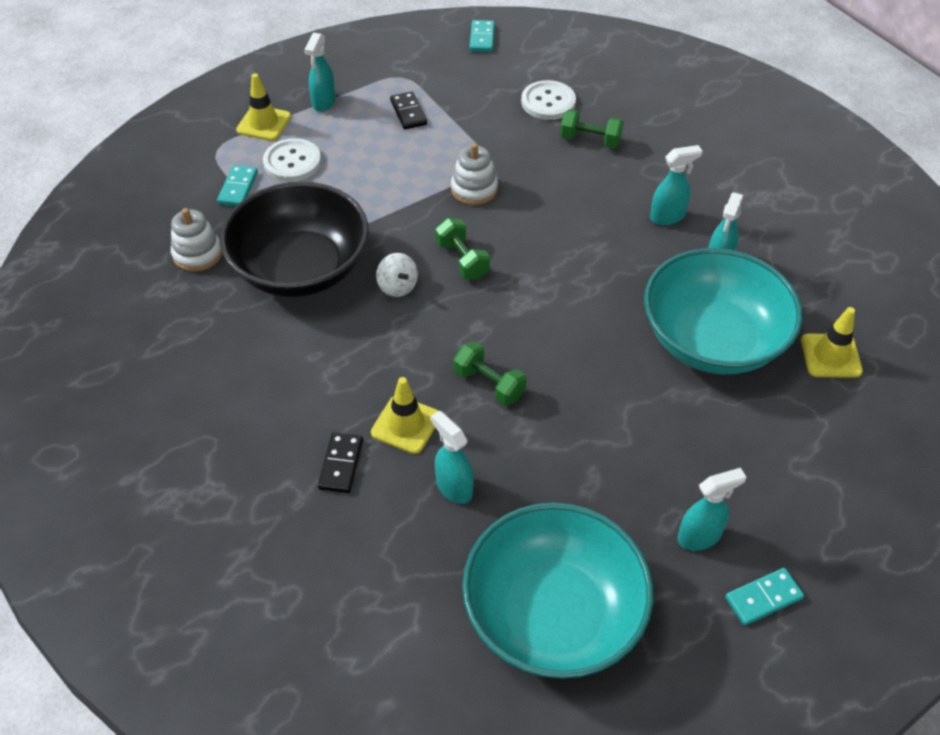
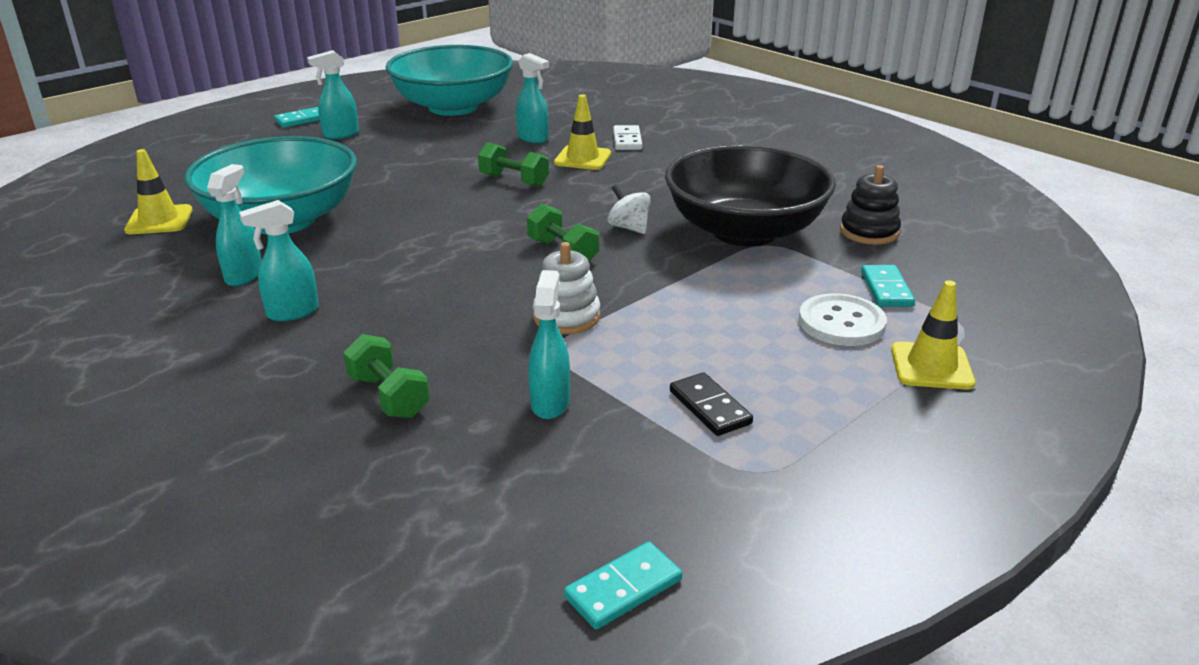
camera: 170 degrees right, 20 degrees down
white stacking toy [171,208,222,272] -> black stacking toy [840,165,901,245]
turquoise spray bottle [305,33,336,112] -> turquoise spray bottle moved to [528,270,570,419]
black domino [318,432,363,493] -> white domino [613,125,642,150]
turquoise domino [469,20,495,52] -> turquoise domino turned 60 degrees clockwise [564,542,682,629]
white button [521,80,576,120] -> none
green dumbbell [560,109,624,148] -> green dumbbell turned 45 degrees clockwise [343,334,430,418]

